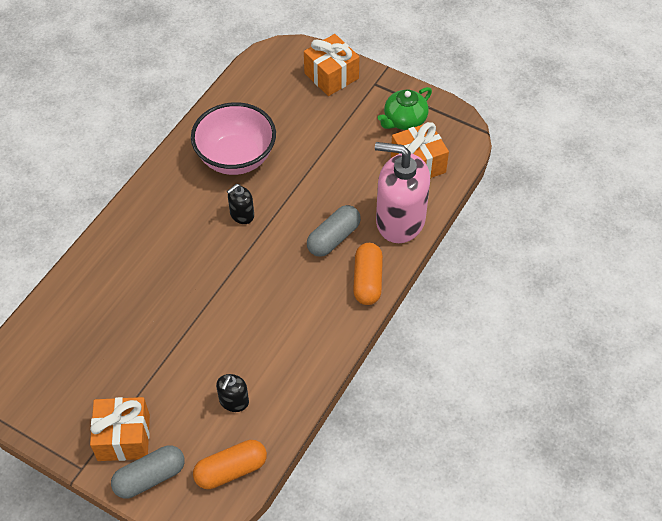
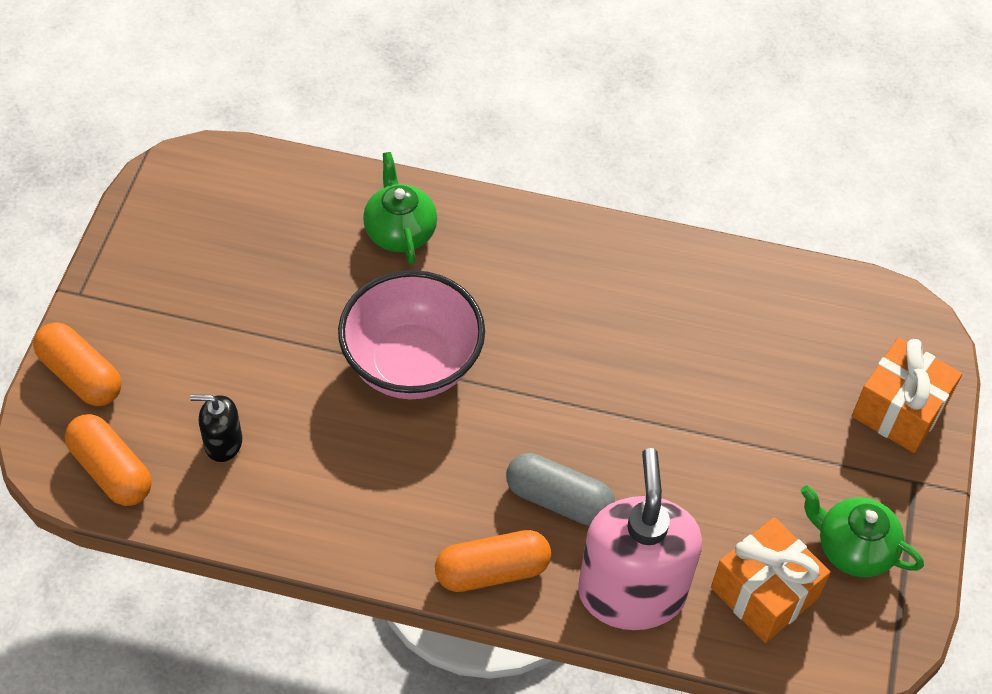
camera: 70 degrees right, 0 degrees up
orange gift [90,397,150,461] -> none
grey capsule [111,445,185,498] -> orange capsule [33,322,121,406]
pink bowl [191,102,276,175] -> pink bowl moved to [338,270,485,399]
black soap dispenser [227,184,254,224] -> none
none -> green teapot [363,152,437,264]

